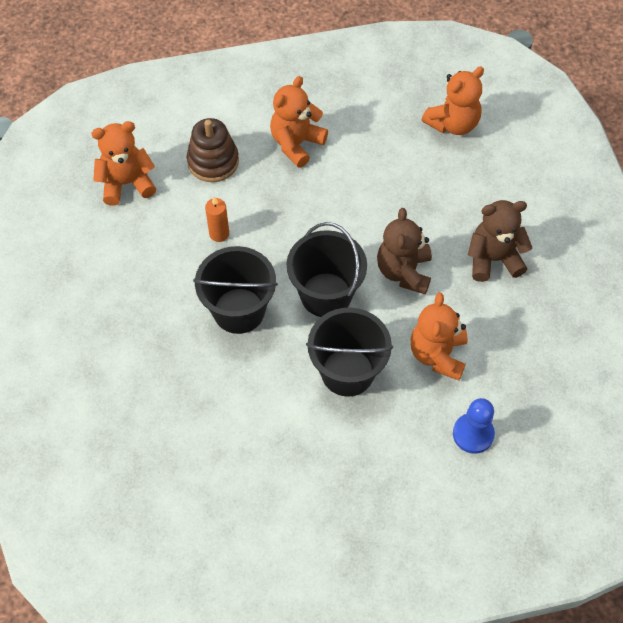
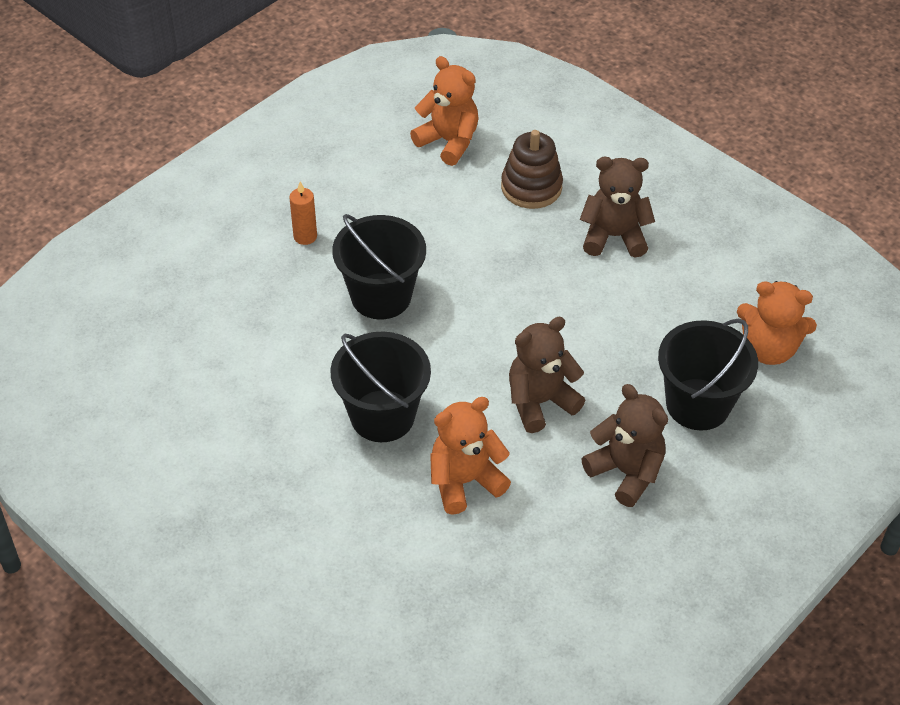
camera: 55 degrees right, 10 degrees down
orange candle [205,196,229,242] -> orange candle moved to [289,181,317,245]
orange teddy bear [270,76,328,168] -> brown teddy bear [580,157,655,257]
black bucket [287,222,367,317] -> black bucket moved to [658,318,758,431]
blue pawn [453,398,495,454] -> none

